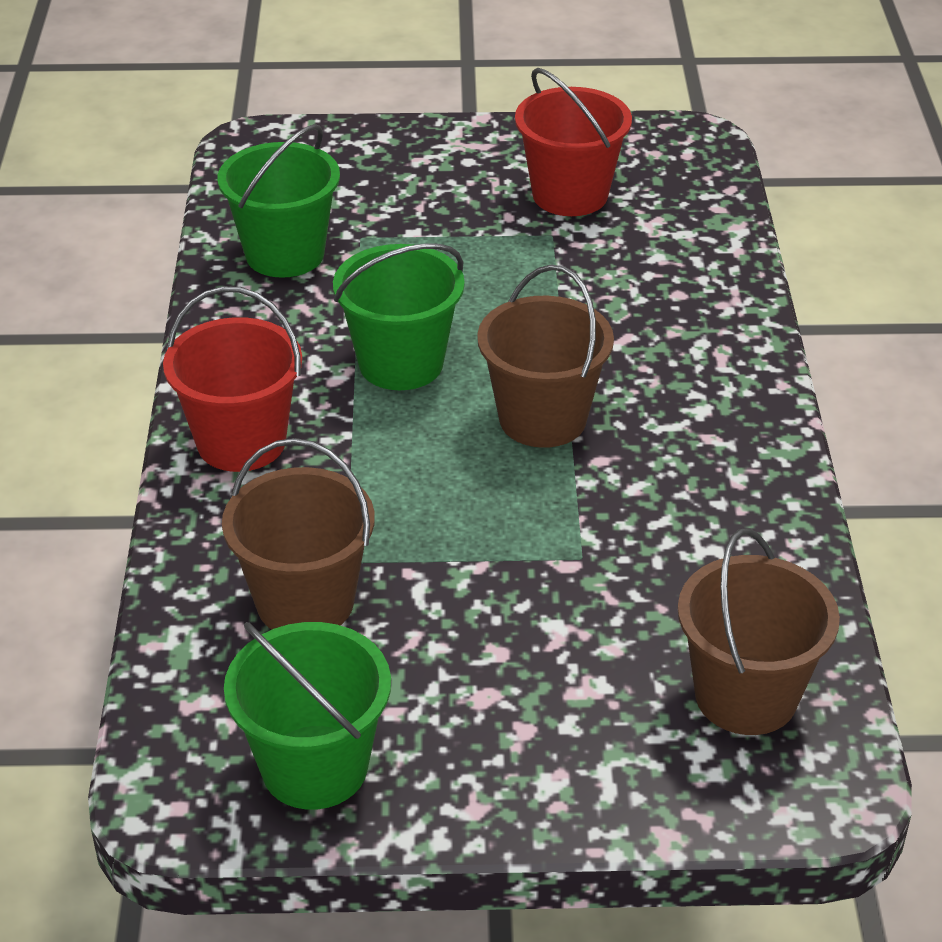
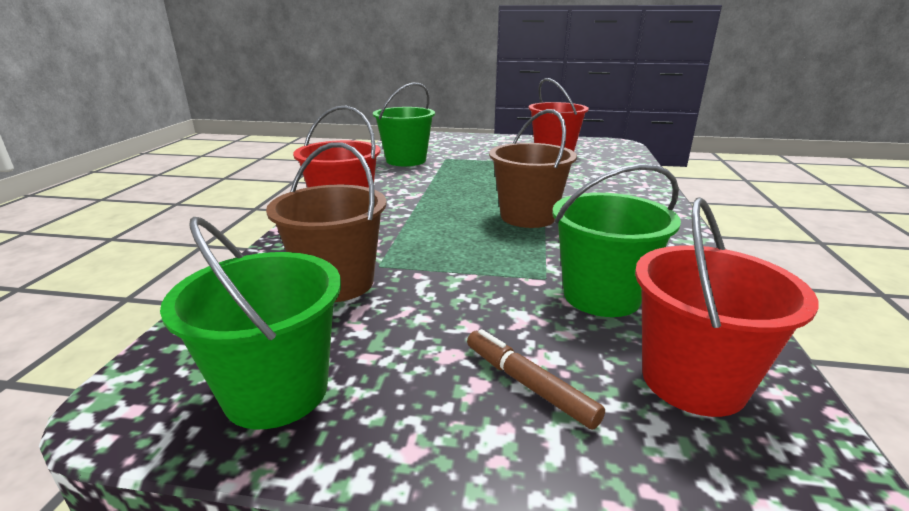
camera: 10 degrees right, 15 degrees down
green bucket [333,243,465,390] -> green bucket moved to [552,164,681,317]
brown bucket [678,528,840,735] -> red bucket [635,197,819,417]
none -> brown marker [467,329,605,429]

